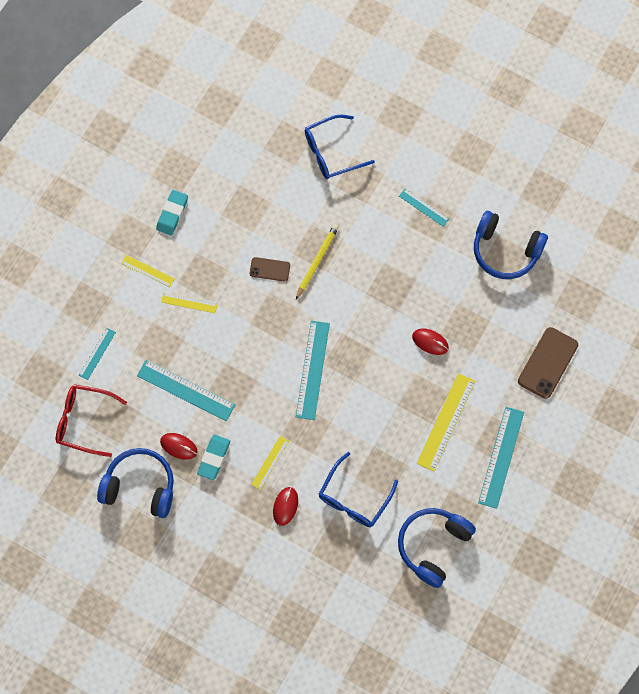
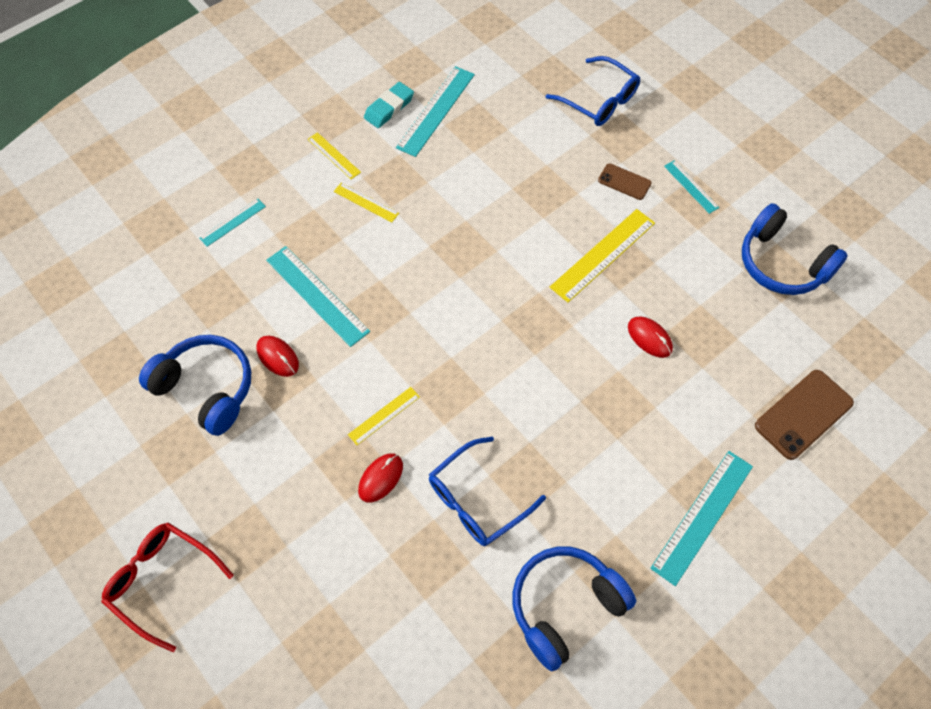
camera: 20 degrees right, 10 degrees down
red glasses [56,384,127,457] -> red glasses moved to [101,523,234,652]
turquoise eraser [197,435,230,480] -> none
brown phone [250,257,290,282] -> brown phone moved to [598,163,652,200]
yellow pencil [296,224,339,299] -> none
turquoise ruler [296,321,330,420] -> turquoise ruler moved to [396,66,475,157]
blue glasses [305,114,375,179] -> blue glasses turned 135 degrees counterclockwise [546,56,640,126]
yellow ruler [417,373,475,471] -> yellow ruler moved to [550,209,655,302]

